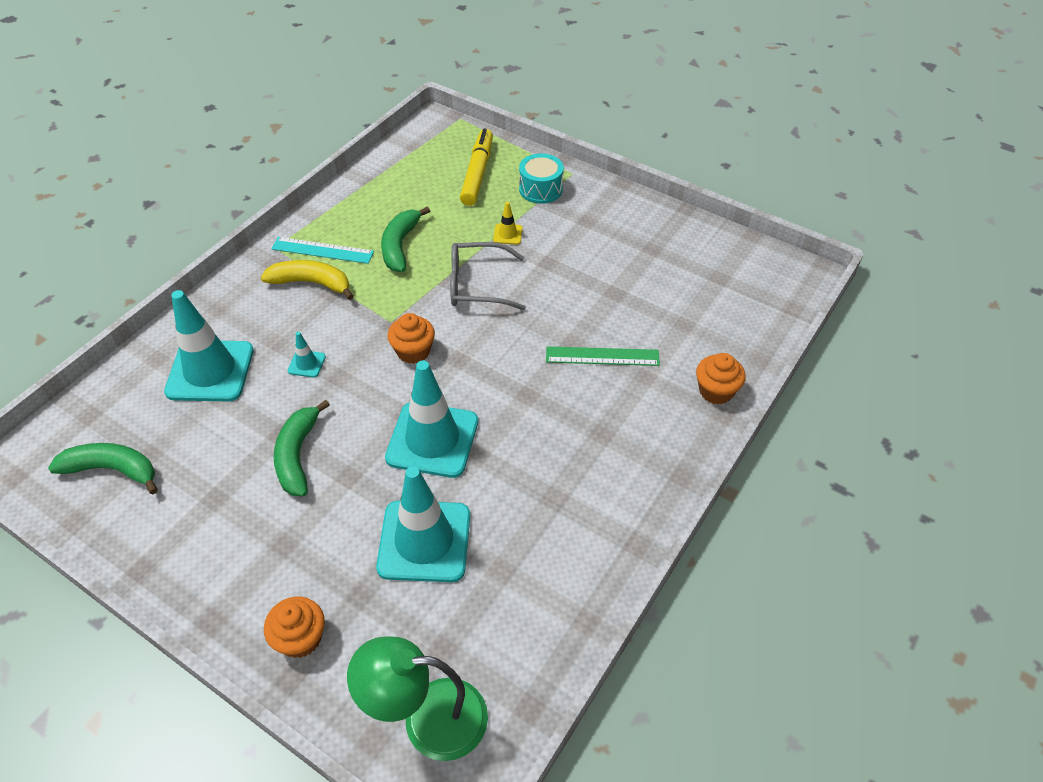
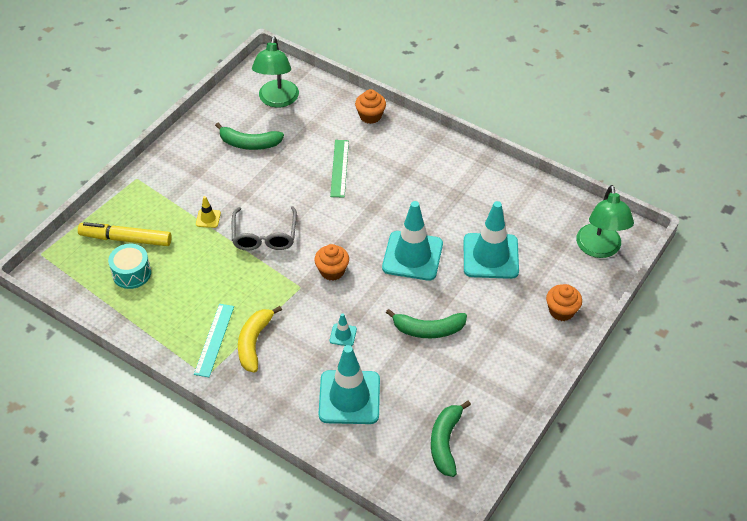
camera: 90 degrees left, 0 degrees up
green banana [381,206,430,272] -> green banana moved to [215,123,284,150]
turquoise drum [519,153,564,204] -> turquoise drum moved to [108,244,151,289]
none -> green lamp [252,36,299,107]

